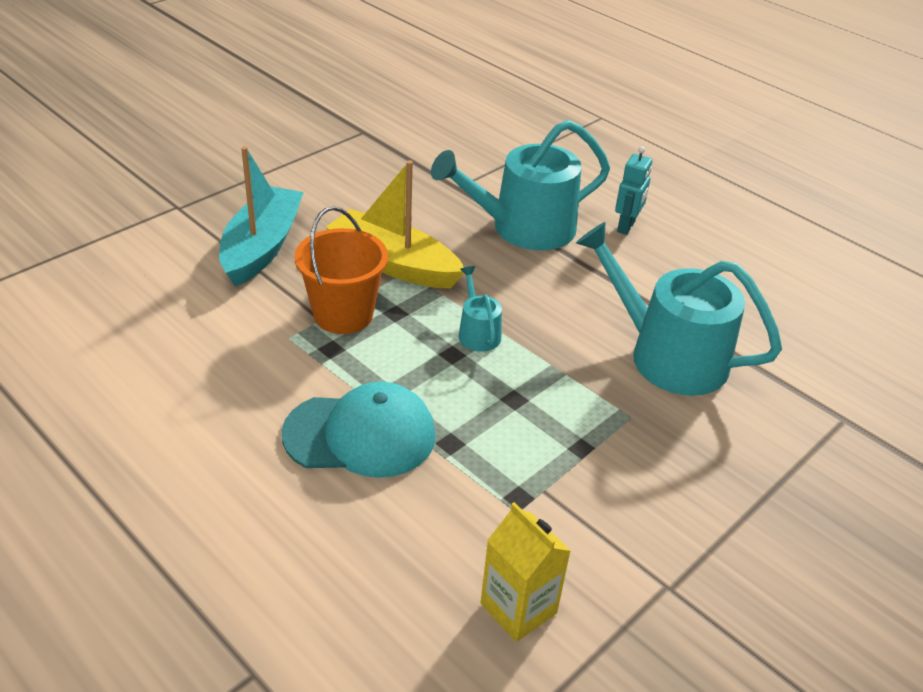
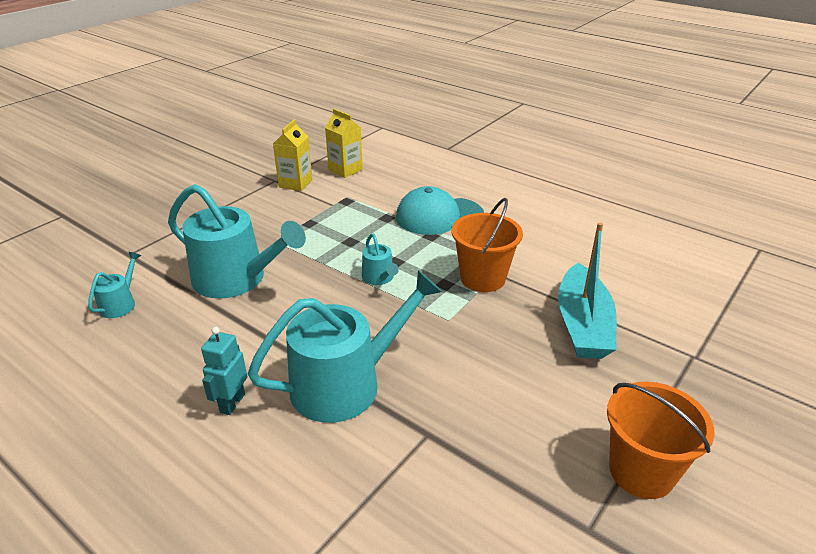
camera: 175 degrees right, 5 degrees down
yellow boat [326,160,464,288] -> none
none -> turquoise watering can [88,252,141,318]
none -> yellow carton [273,119,312,191]
none -> orange bucket [607,382,715,499]

